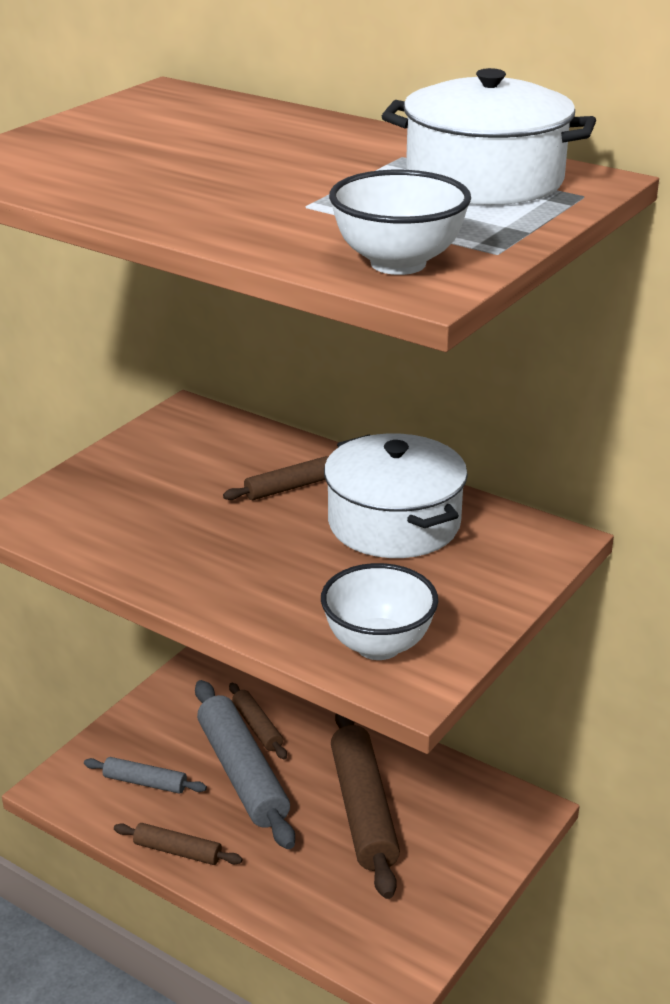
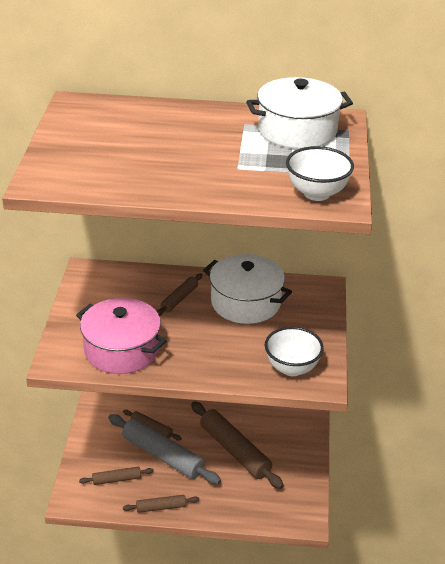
camera: 30 degrees left, 5 degrees up
grey rolling pin [84,757,207,794] -> brown rolling pin [79,467,154,485]
none -> pink pot [76,298,167,374]

